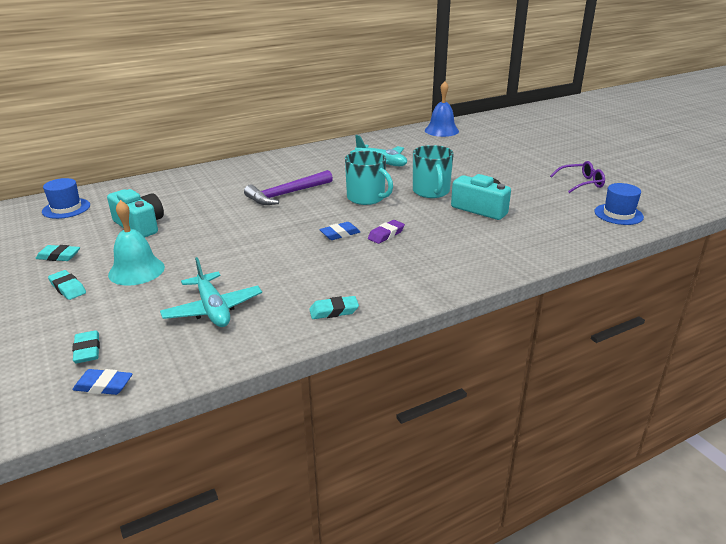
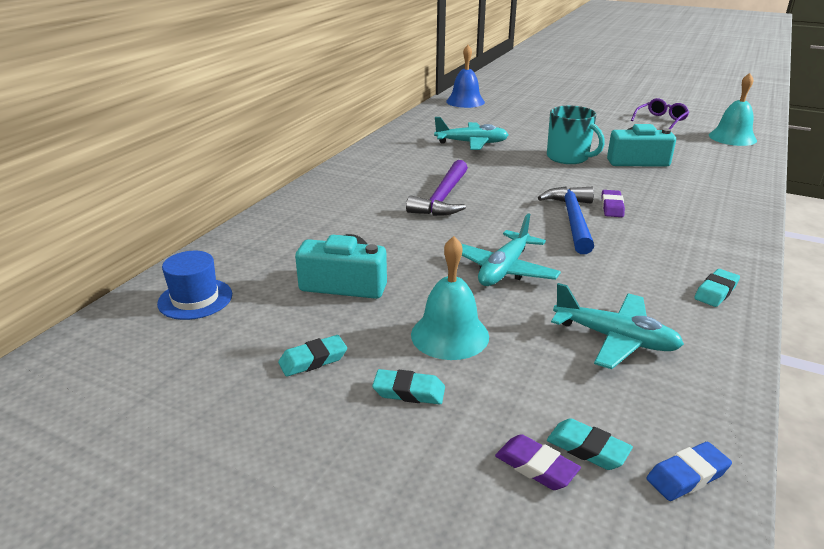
camera: 35 degrees left, 0 degrees up
blue eraser [319,222,360,240] -> blue hammer [538,186,594,254]
turquoise mug [345,151,393,205] -> none
blue hat [594,183,644,225] -> turquoise bell [709,73,757,146]
none -> turquoise plane [462,213,561,286]
none -> purple eraser [495,434,581,490]

